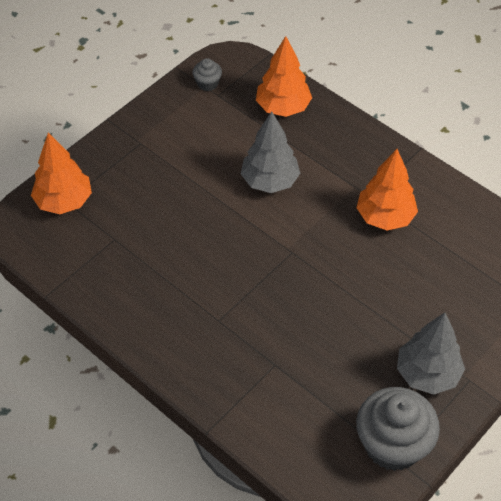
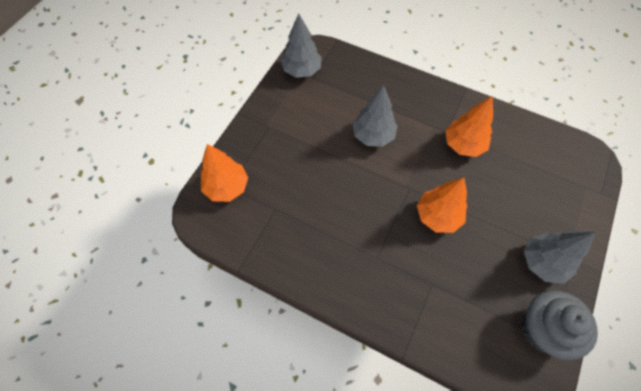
camera: 15 degrees left, 10 degrees up
grey cupcake [192,58,222,91] -> grey tree [281,14,322,78]
orange tree [256,36,312,117] -> orange tree moved to [417,177,467,233]

